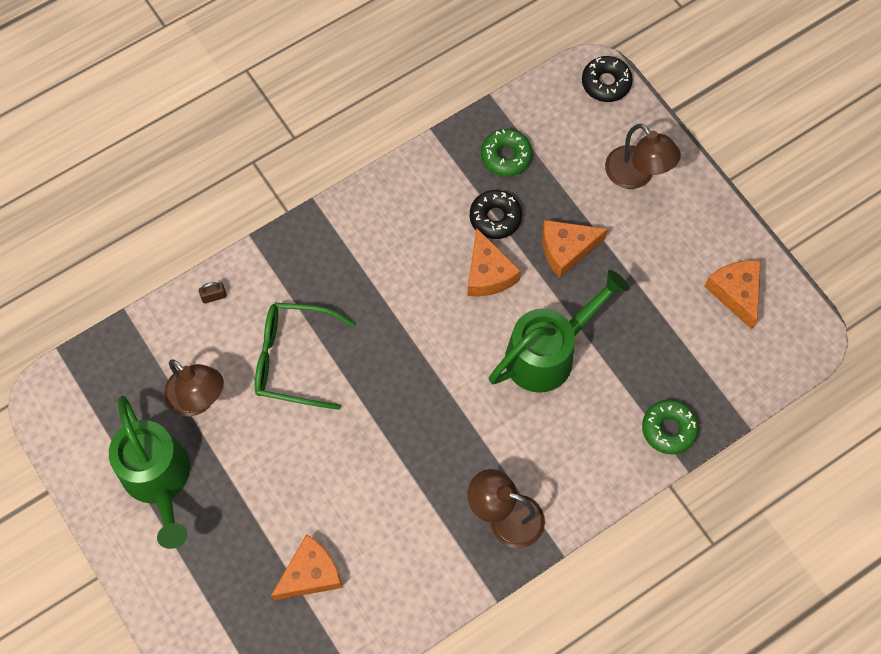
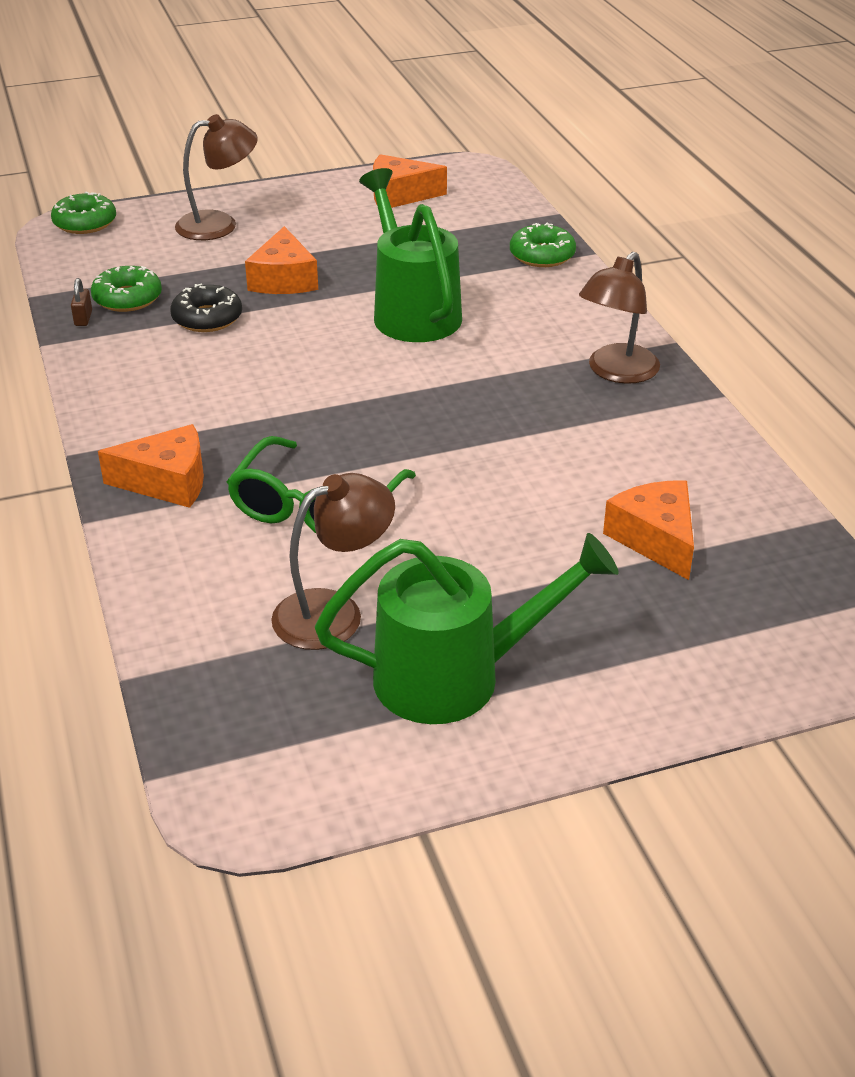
camera: 75 degrees left, 30 degrees down
brown padlock [199,282,227,303] -> brown padlock moved to [71,278,92,326]
orange cheese [467,228,521,297] -> orange cheese moved to [98,424,204,508]
black donut [582,56,633,102] -> green donut [51,192,116,234]

